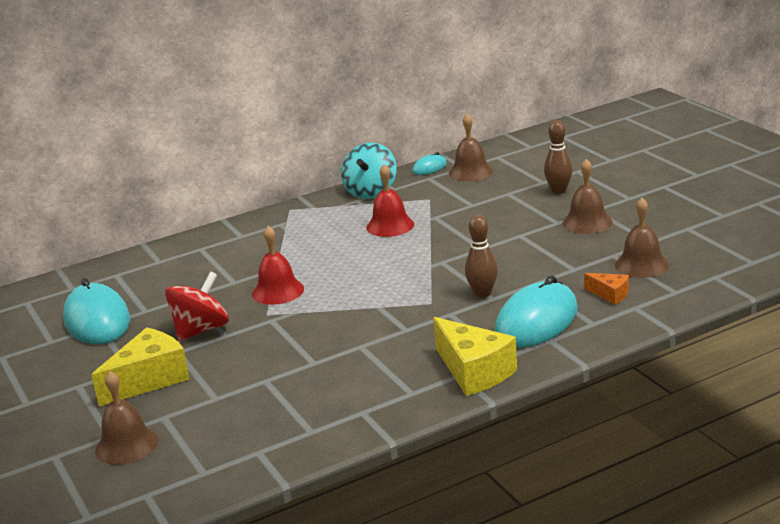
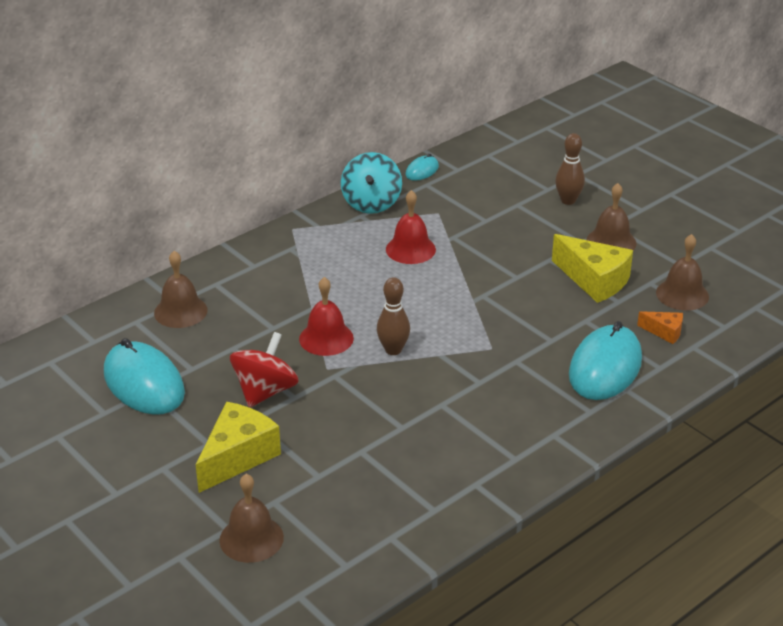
camera: 15 degrees left, 10 degrees up
yellow cheese [433,317,517,396] -> yellow cheese moved to [552,234,633,303]
brown bell [449,114,493,182] -> brown bell moved to [154,251,208,328]
brown bowling pin [465,215,498,298] -> brown bowling pin moved to [377,277,410,355]

